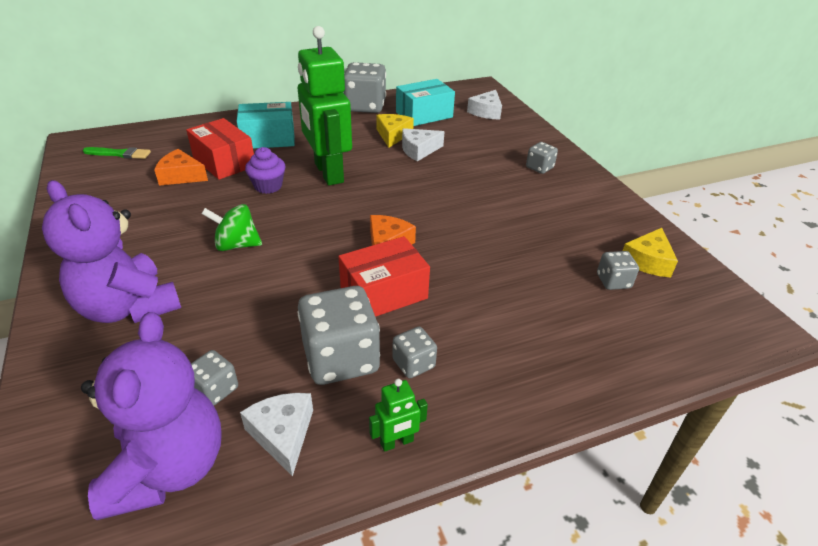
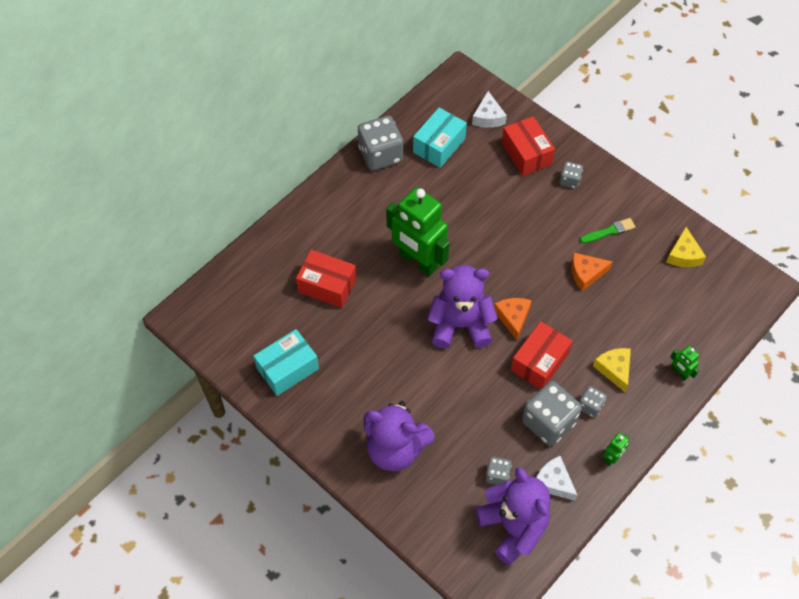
camera: 25 degrees left, 20 degrees up
green brush [83,147,151,159] -> green brush moved to [580,218,635,243]
orange cheese [154,149,208,186] -> orange cheese moved to [571,253,613,291]
green spinning top [201,204,262,251] -> none
turquoise box [237,102,295,149] -> turquoise box moved to [254,329,319,396]
purple cupcake [245,147,285,194] -> none
yellow cheese [376,114,414,148] -> yellow cheese moved to [593,348,631,392]
white cheese [402,128,445,161] -> none
grey dice [597,251,639,290] -> none
none -> purple teddy bear [427,265,498,348]
none -> red box [502,116,555,176]
none -> green robot [670,346,699,380]

